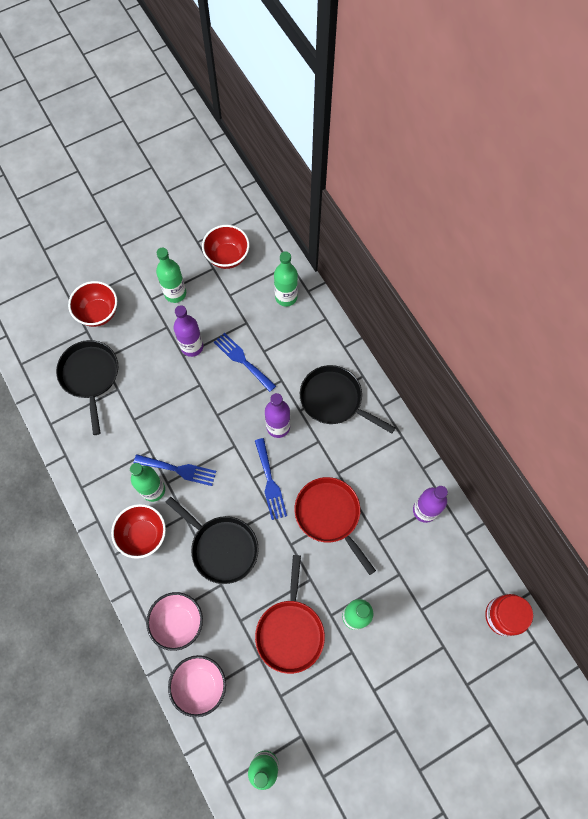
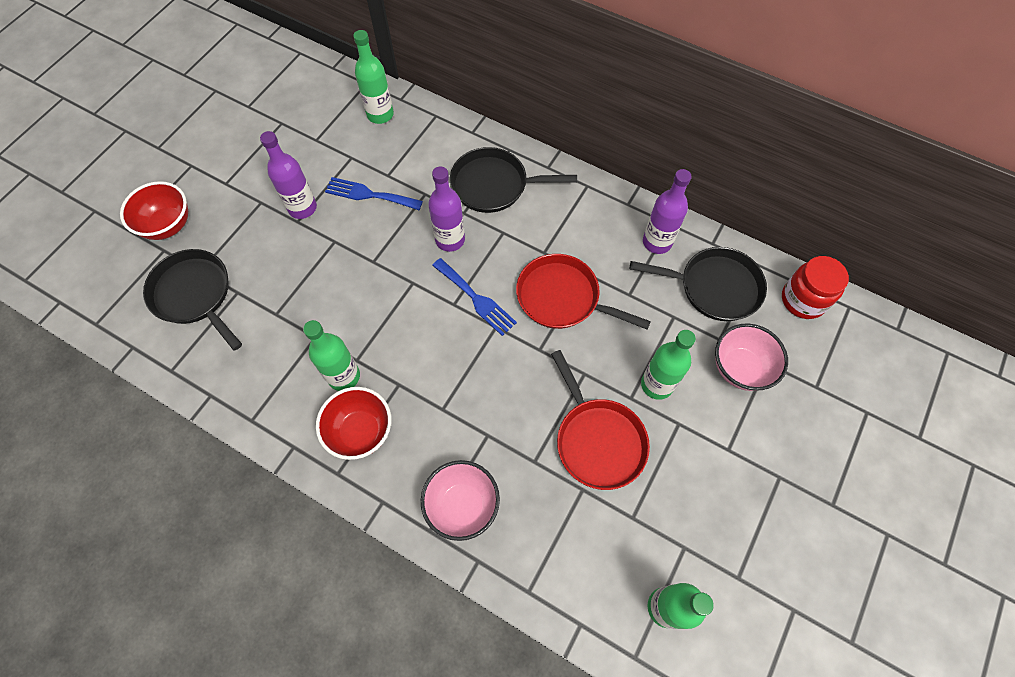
camera: 30 degrees left, 5 degrees down
blue fork [134,454,216,486] -> none
green bottle [156,248,186,303] -> none
black pan [166,497,259,584] -> black pan moved to [630,247,767,321]
pink bowl [168,655,226,717] -> pink bowl moved to [715,323,788,391]
red bowl [202,225,249,269] -> none

